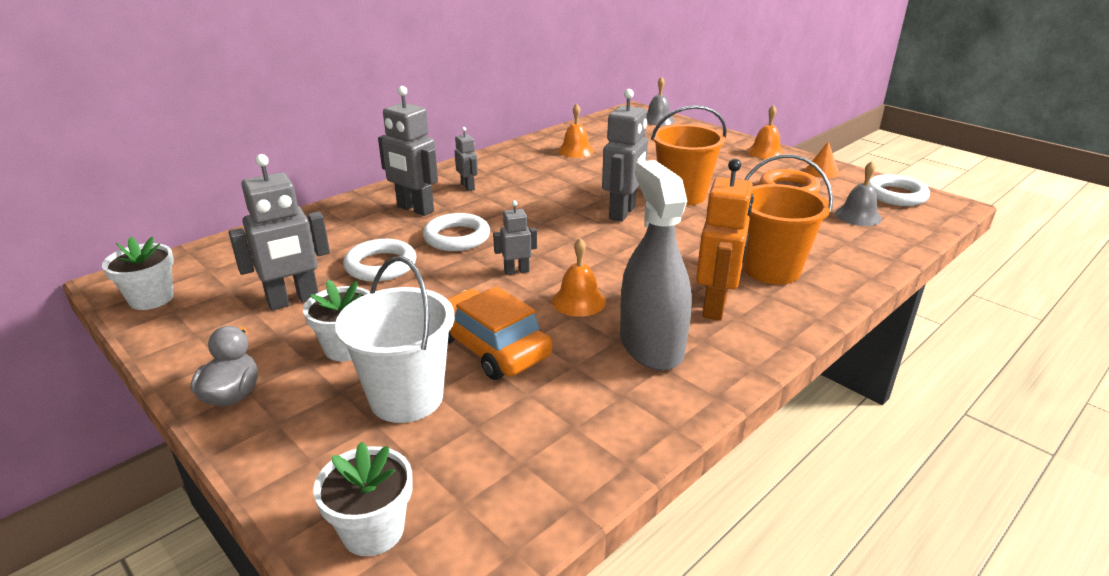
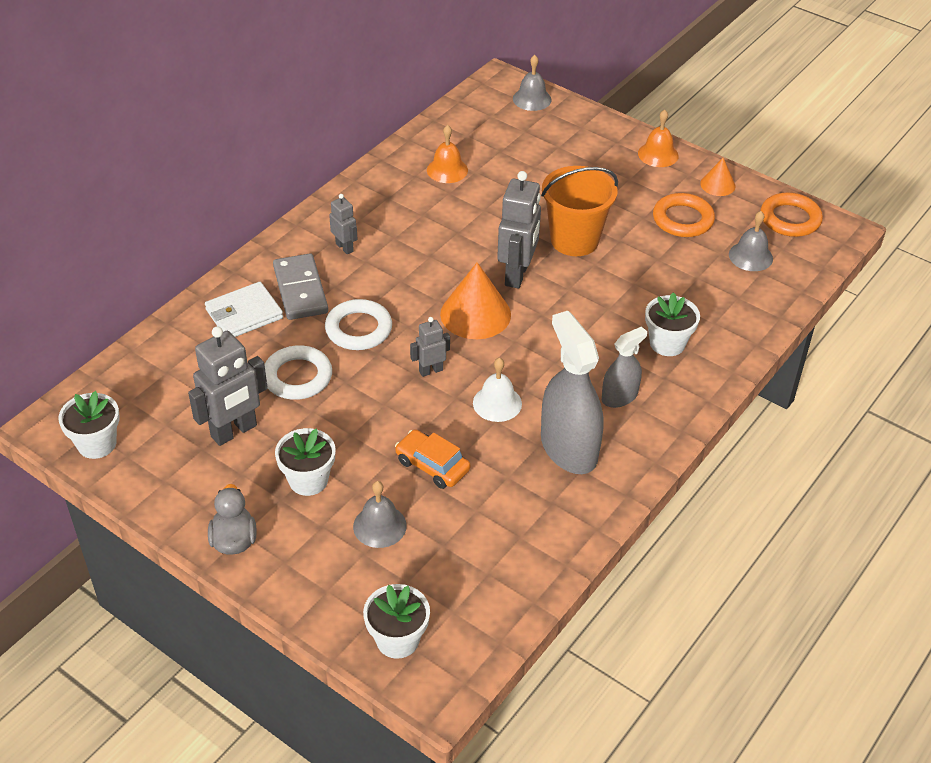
camera: 10 degrees left, 15 degrees up
white bucket [335,256,455,423] -> grey bell [353,481,407,548]
grey robot [378,86,438,216] -> grey domino [273,254,328,320]
orange car [448,286,552,380] -> orange car [395,429,471,489], size x0.66
orange bell [552,238,606,317] -> white bell [473,358,522,422]
orange robot [696,159,754,321] -> grey spray bottle [602,326,647,408]
orange bucket [743,154,833,285] -> white flower pot [645,292,700,356]
white ring [869,174,930,206] -> orange ring [760,193,823,237]
none -> white wallet [205,282,283,337]
none -> orange cone [440,262,511,339]

